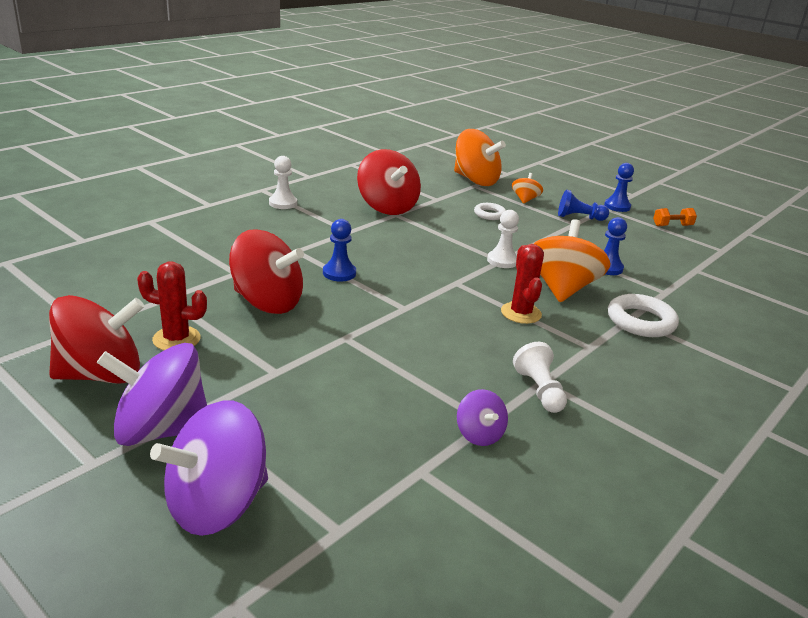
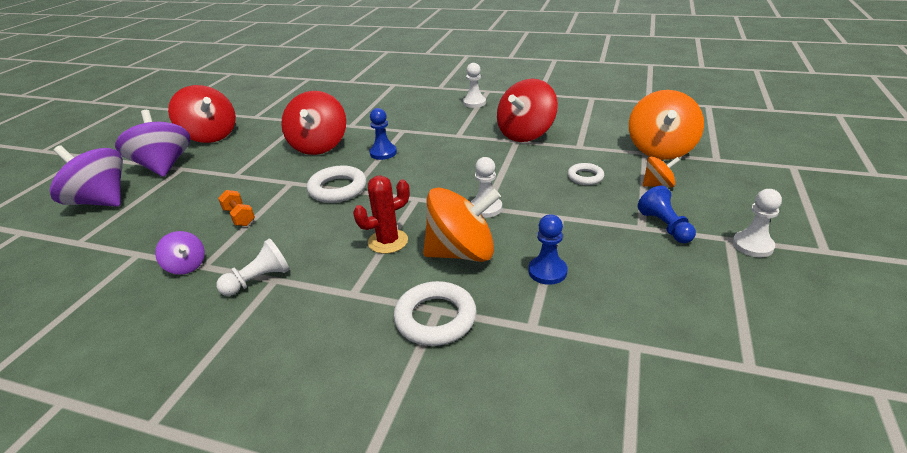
camera: 70 degrees right, 5 degrees up
red cactus [137,261,207,350] -> none
purple spinning top [457,389,508,446] -> purple spinning top turned 90 degrees counterclockwise [155,231,205,275]
blue pawn [604,163,634,212] -> white pawn [733,189,782,258]
orange dumbbell [653,208,697,226] -> orange dumbbell moved to [218,190,255,226]
none -> white ring [307,166,366,203]

